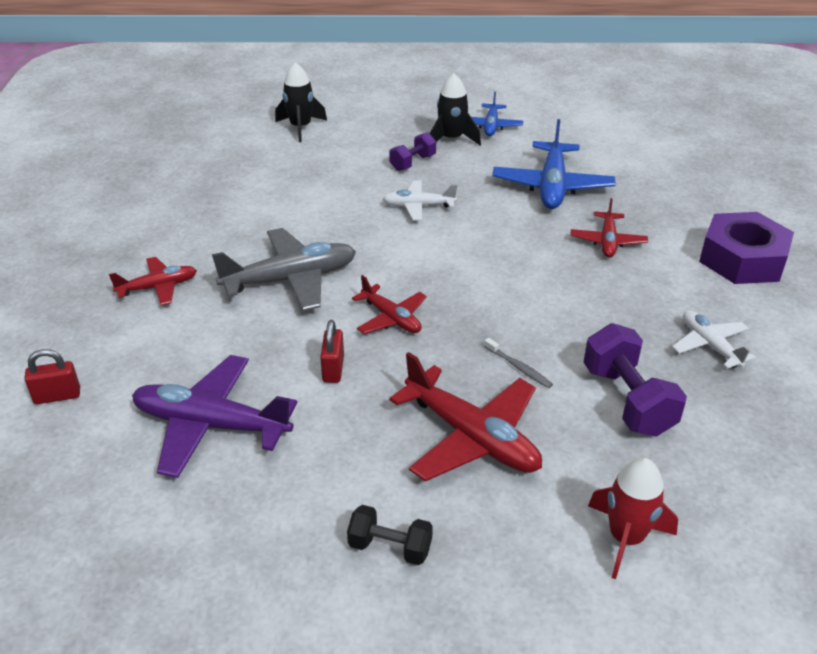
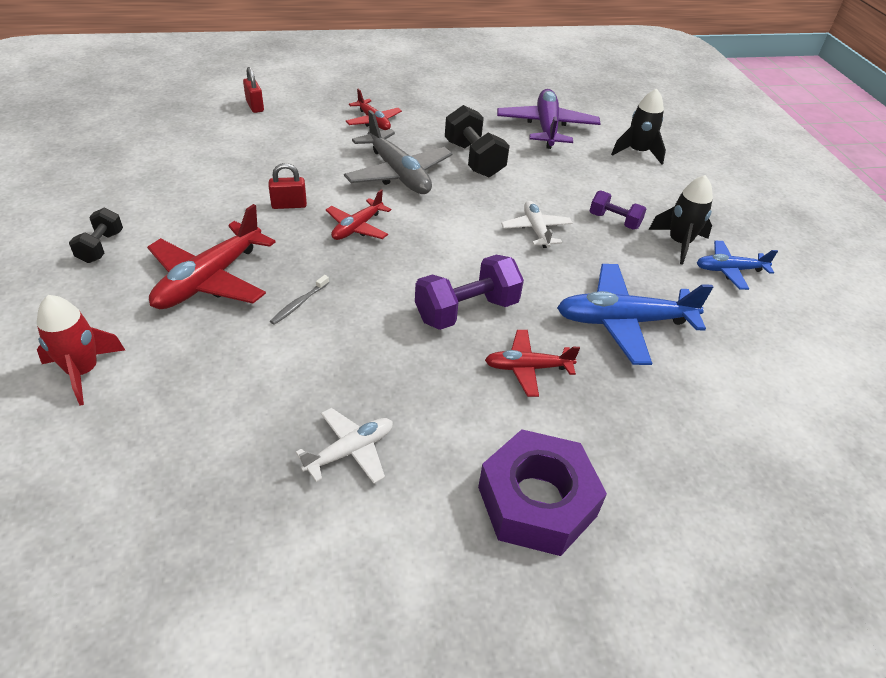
camera: 75 degrees right, 5 degrees up
purple plane [132,355,297,478] -> purple plane moved to [497,89,601,149]
purple dumbbell [583,323,687,437] -> purple dumbbell moved to [415,255,524,330]
none -> black dumbbell [445,105,510,177]

